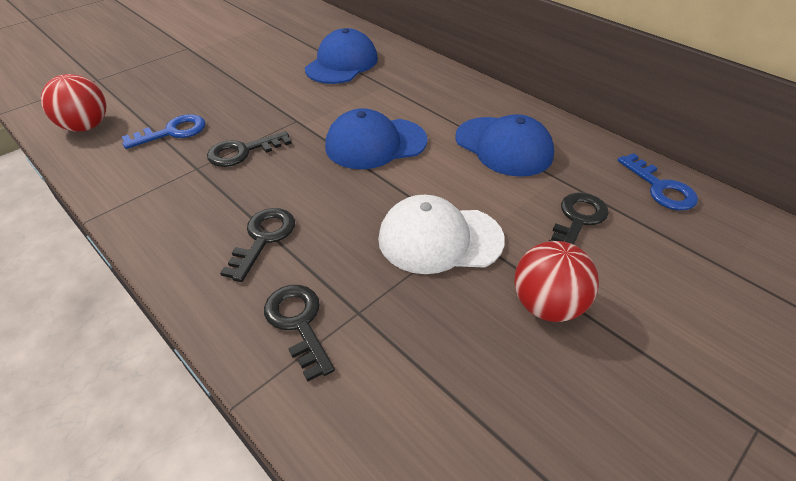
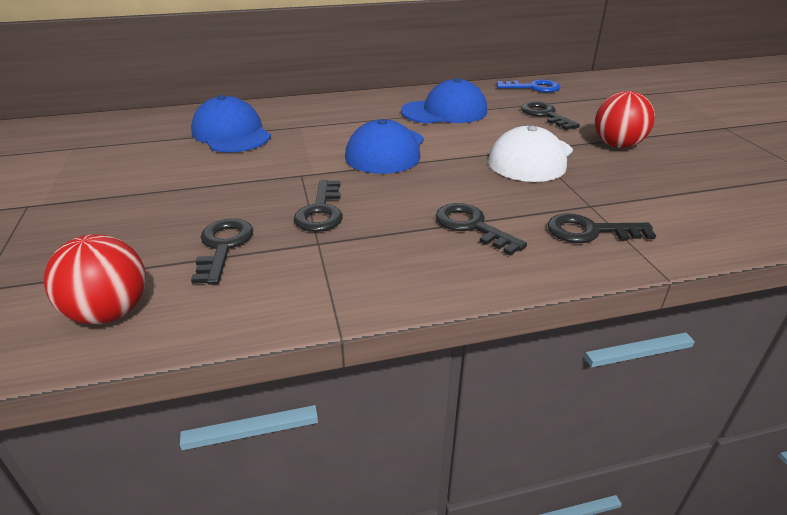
camera: 60 degrees left, 10 degrees down
blue key [122,114,206,149] -> black key [191,219,253,285]

